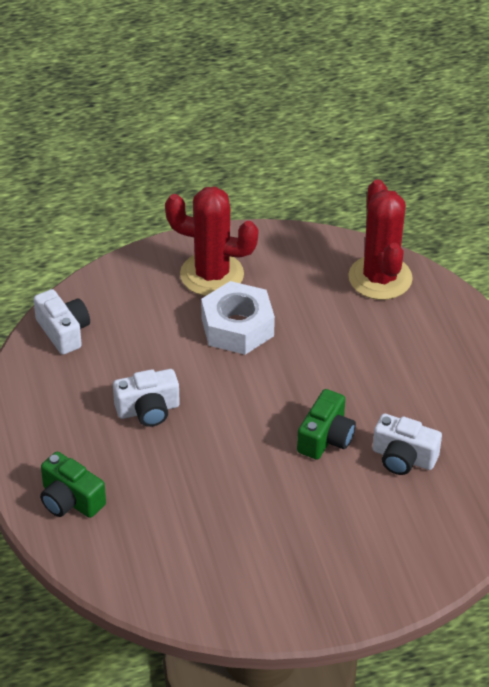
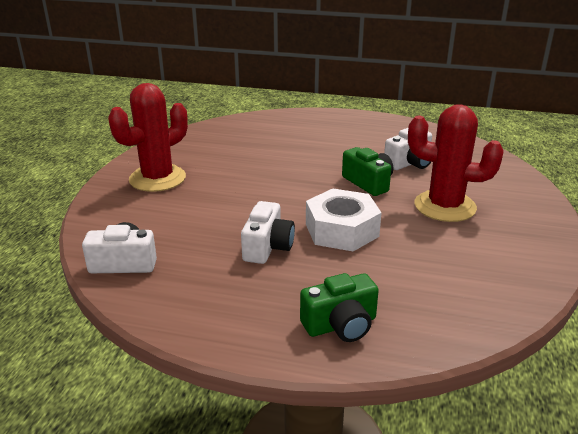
camera: 60 degrees left, 15 degrees down
white nut [201,281,275,355] -> white nut moved to [306,188,381,251]
red cactus [348,179,413,300] -> red cactus moved to [408,104,504,222]

